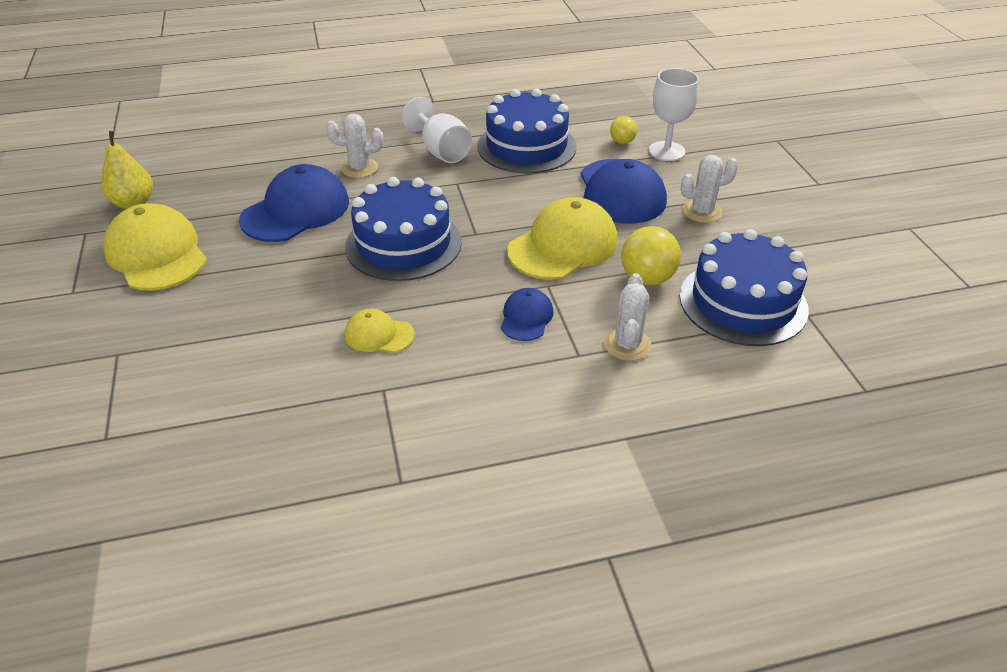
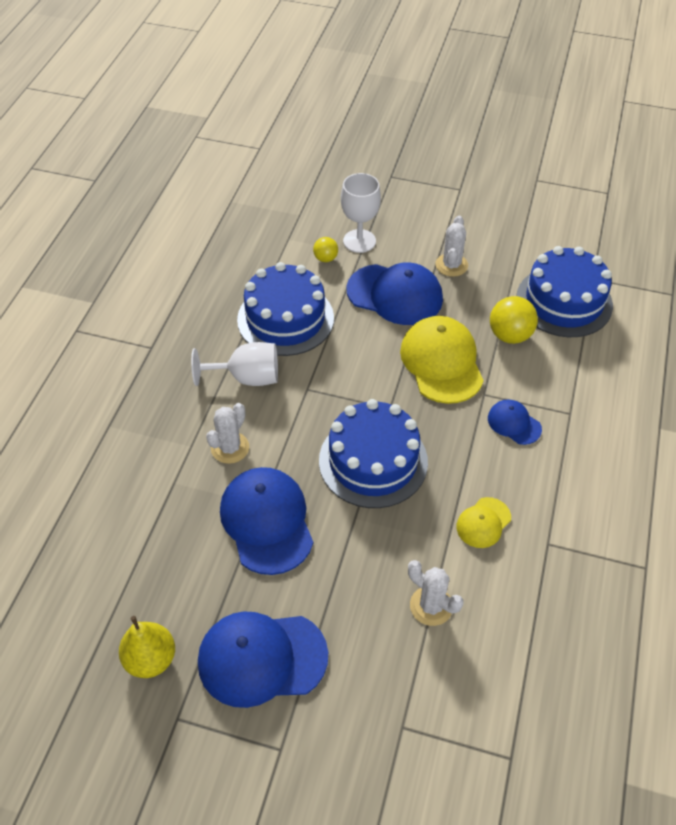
camera: 60 degrees left, 10 degrees up
yellow cap [103,203,207,291] -> blue cap [198,611,328,708]
white cactus [604,273,652,361] -> white cactus moved to [408,560,464,626]

